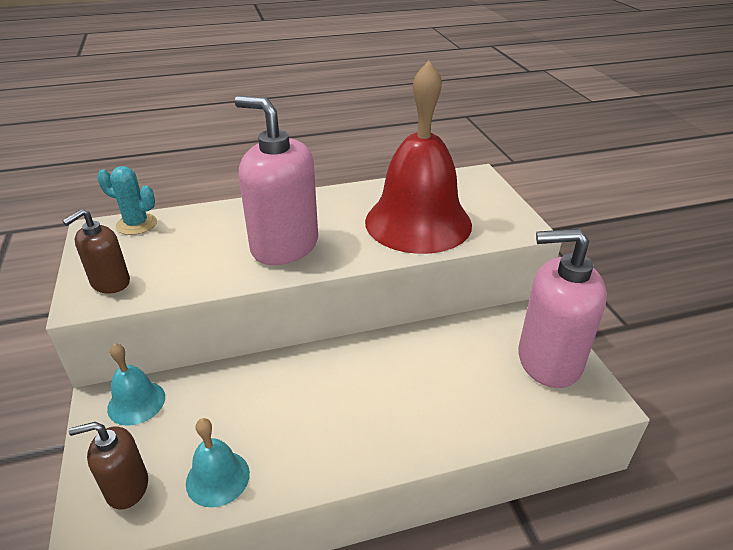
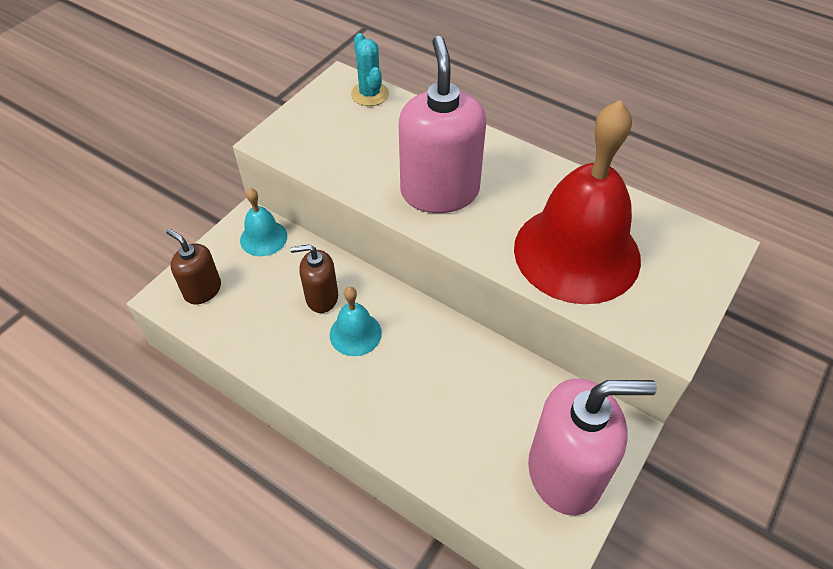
camera: 50 degrees right, 15 degrees up
brown soap dispenser [62,209,130,294] -> brown soap dispenser moved to [290,244,338,313]
turquoise bell [186,418,250,507] -> turquoise bell moved to [330,287,382,356]
pink soap dispenser [518,228,607,388] -> pink soap dispenser turned 120 degrees clockwise [528,379,657,515]

